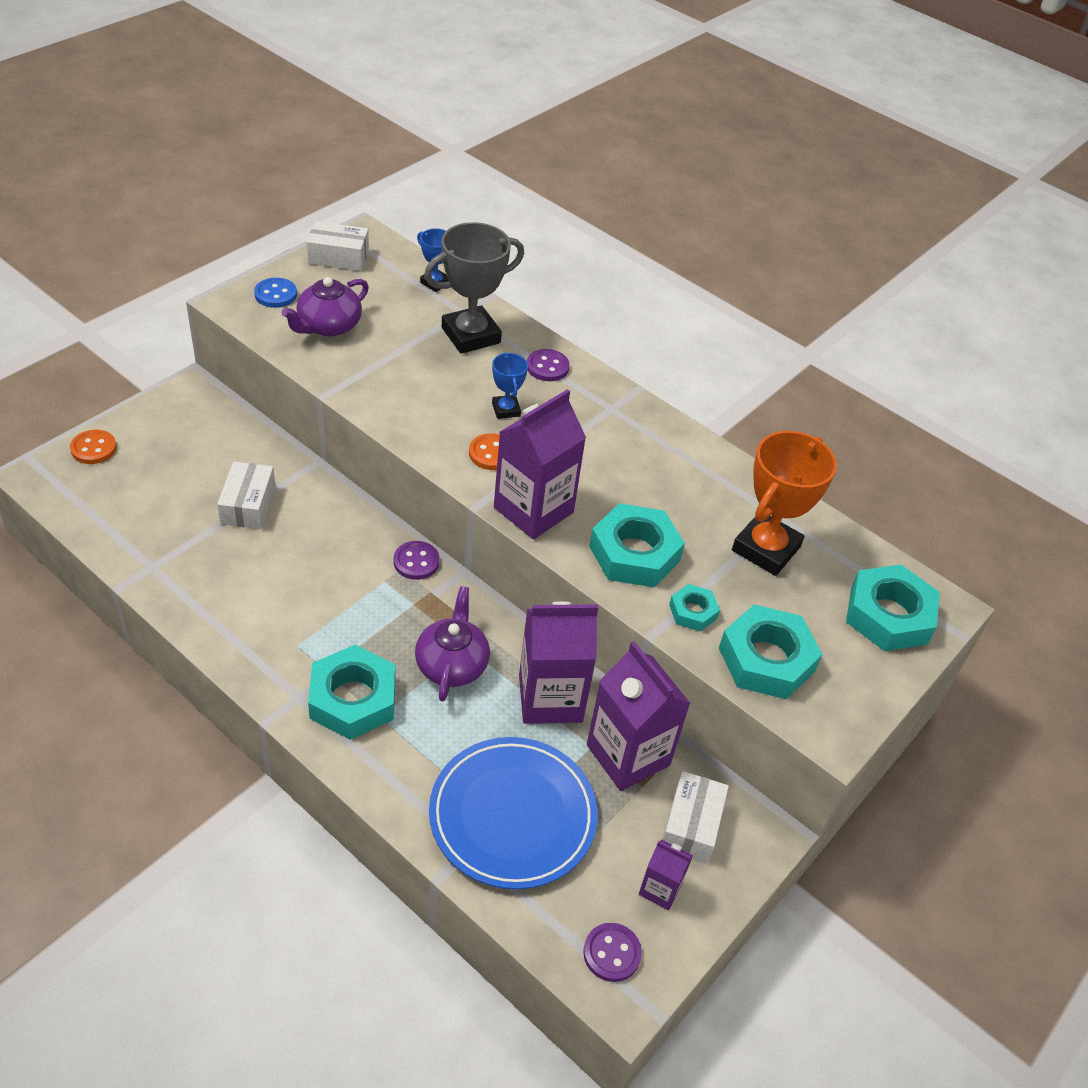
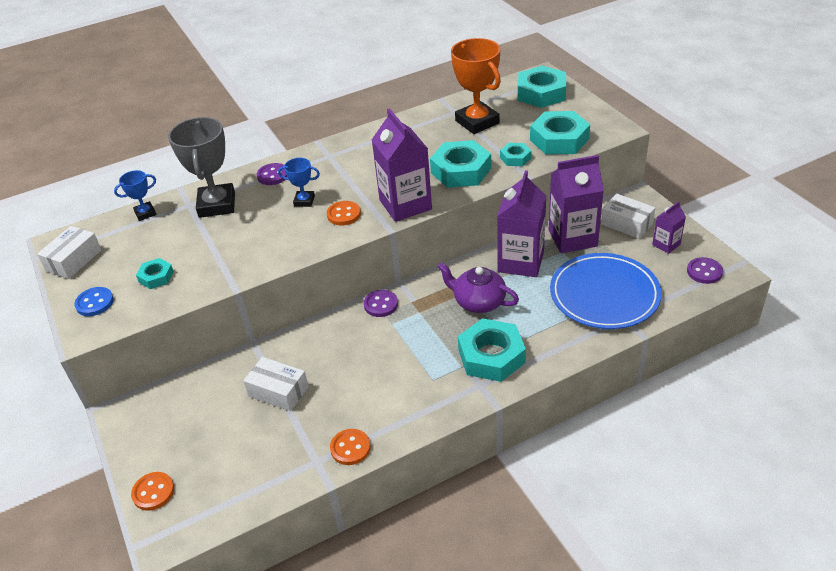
camera: 60 degrees left, 5 degrees down
purple teapot [282,277,369,337] -> turquoise nut [136,258,174,289]
none -> orange button [330,429,371,465]

